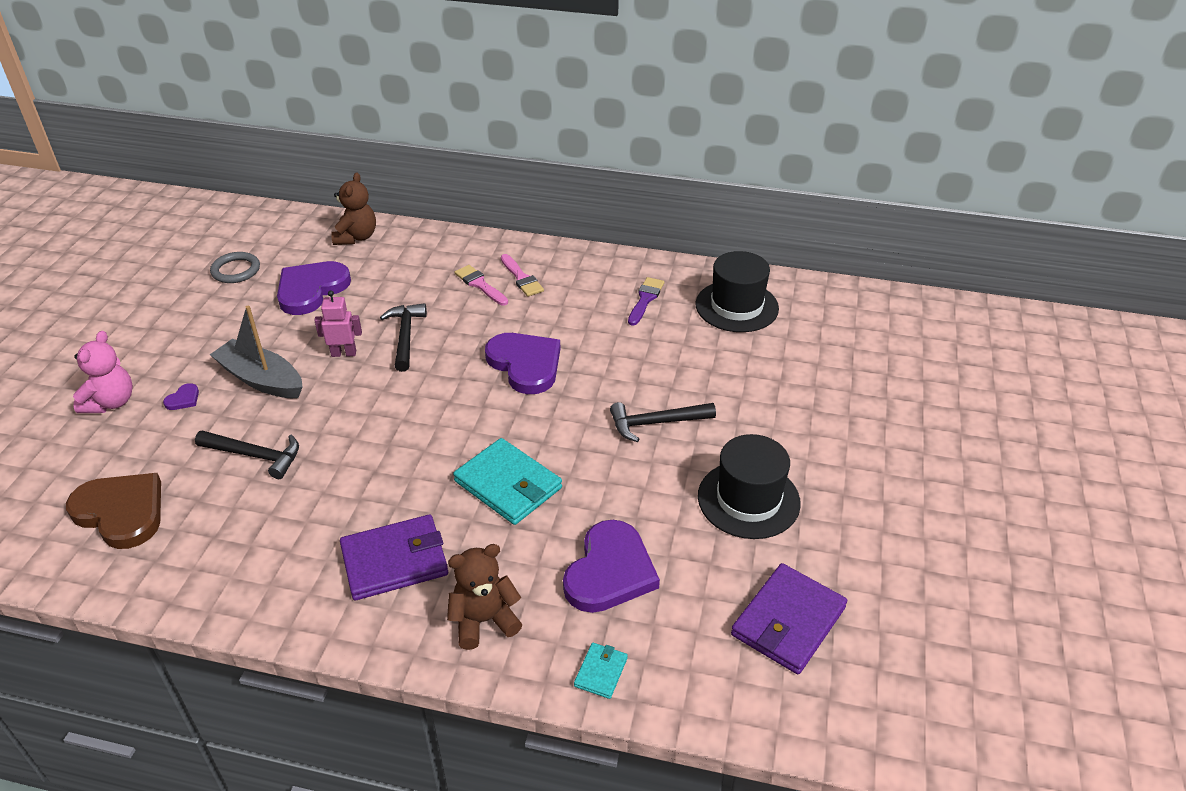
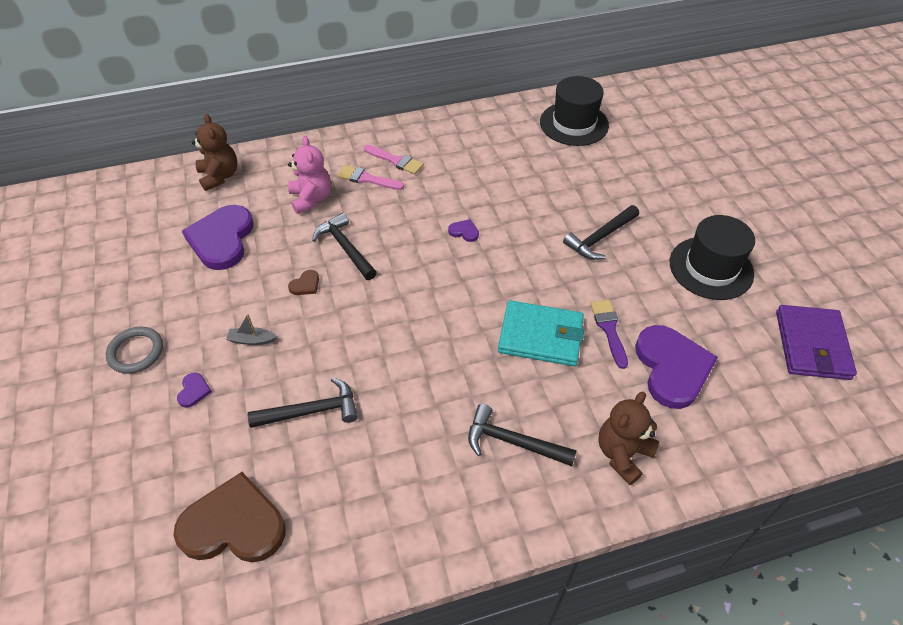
camera: 30 degrees left, 10 degrees up
pink teddy bear [73,331,133,413] -> pink teddy bear moved to [288,136,331,214]
grey ring [210,252,260,283] -> grey ring moved to [106,327,163,374]
grey boat [210,306,303,398] -> grey boat [226,314,277,345], size x0.45
pink robot [314,290,362,357] -> brown heart [288,270,319,295]
purple wallet [340,515,448,600] -> black hammer [468,404,577,466]
purple heart [485,333,560,394] -> purple heart [448,219,479,242], size x0.40
turquoise wallet [574,643,628,699] -> none
purple brush [628,277,664,326] -> purple brush moved to [590,300,628,369]

